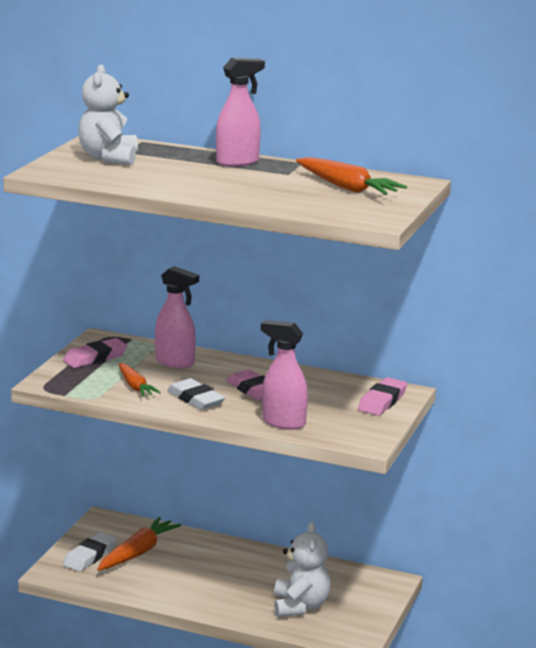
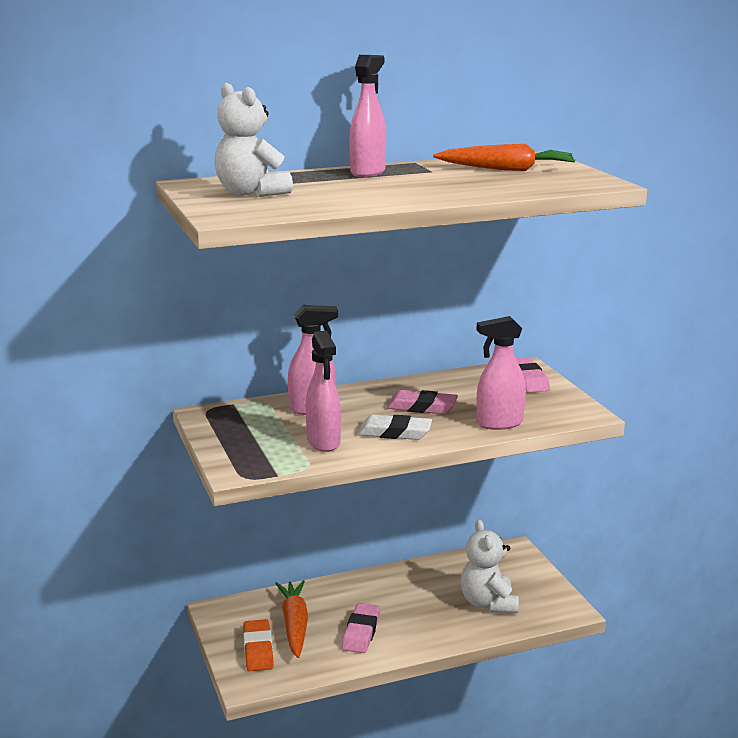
camera: 40 degrees left, 0 degrees up
pink eraser [63,338,128,368] -> pink eraser moved to [342,603,380,653]
white eraser [63,532,117,572] -> orange eraser [243,619,274,671]
orange carrot [118,363,161,397] -> pink spray bottle [306,331,341,452]
white teddy bear [274,521,331,617] -> white teddy bear turned 150 degrees counterclockwise [461,520,519,613]

